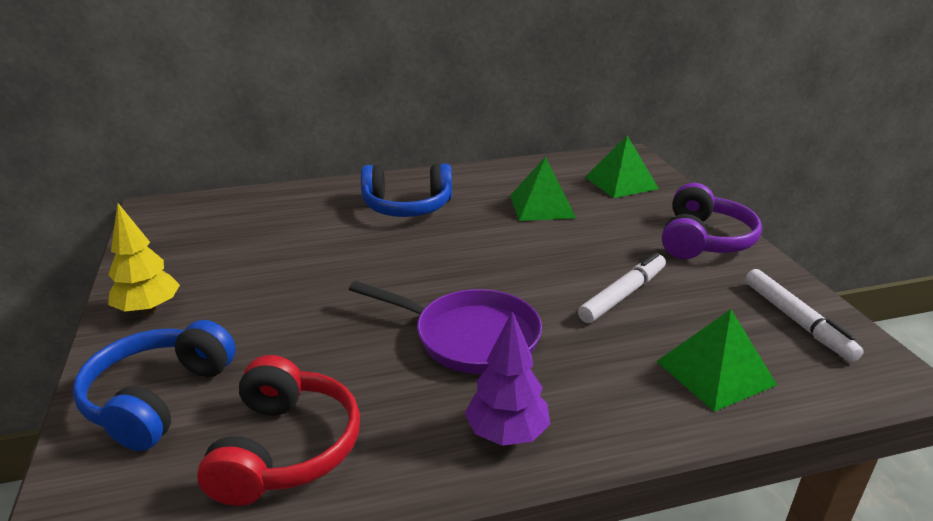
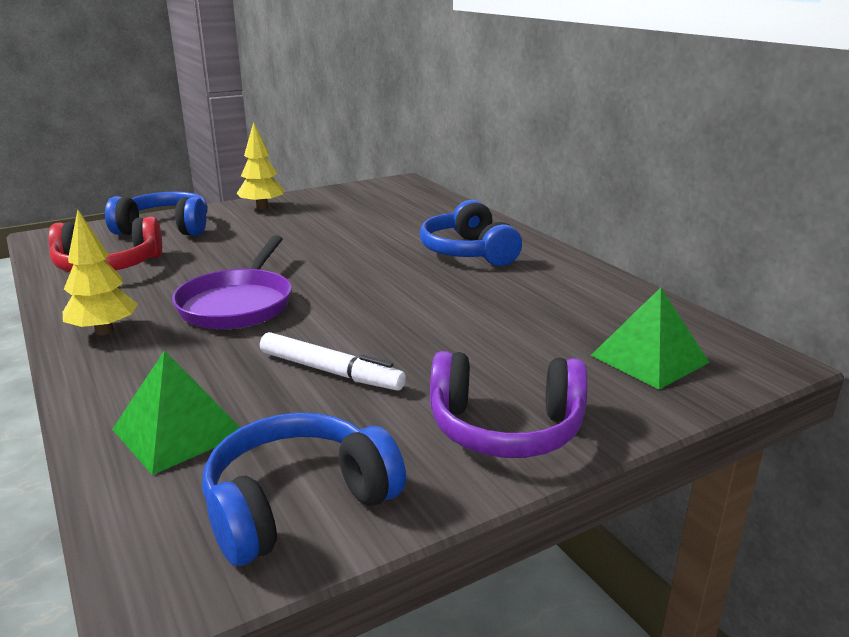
camera: 75 degrees right, 5 degrees down
purple tree [465,311,550,446] -> yellow tree [63,210,138,335]
green pyramid [510,157,576,221] -> none
white marker [745,269,864,362] -> blue headphones [202,413,406,566]

